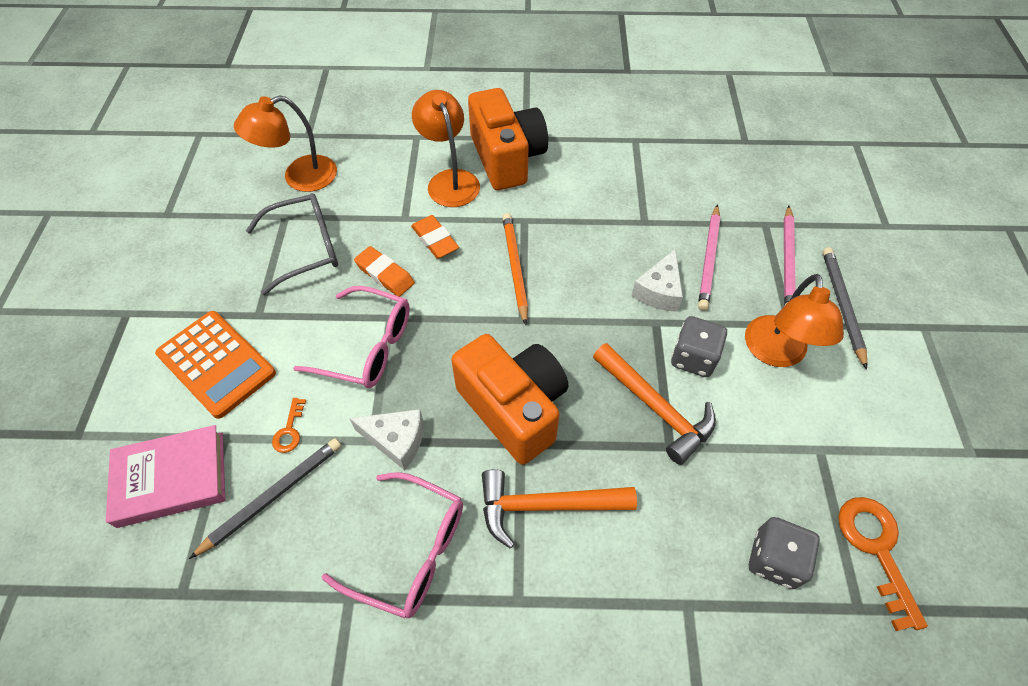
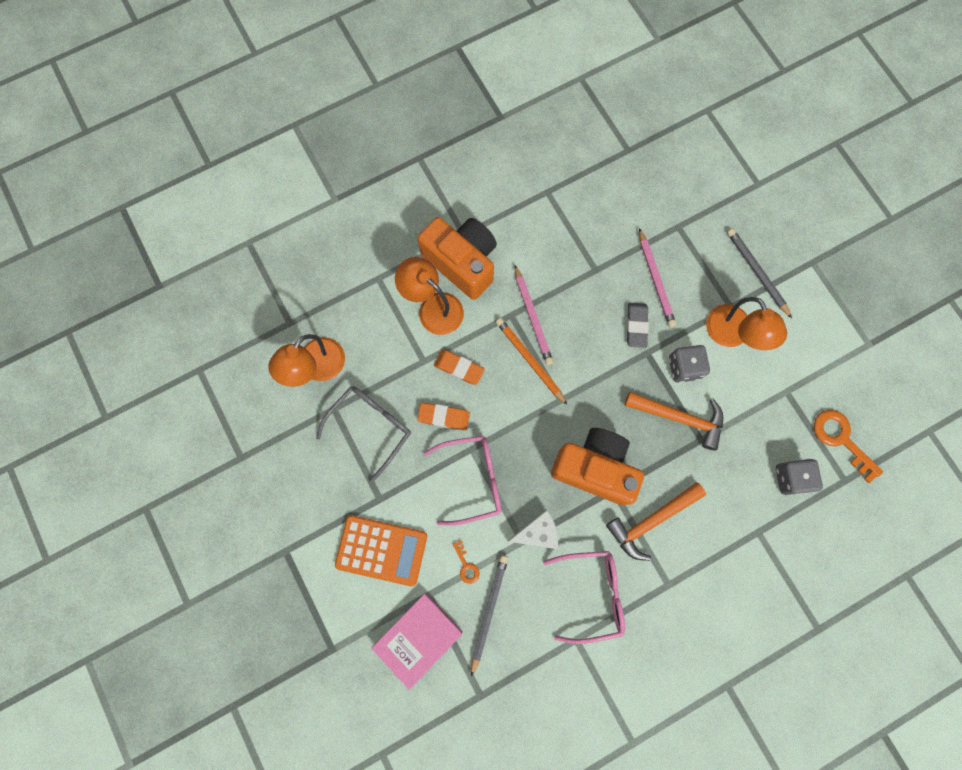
camera: 30 degrees left, 20 degrees up
white cheese [631,249,683,312] -> grey eraser [627,303,649,348]
pink pencil [784,205,796,305] -> pink pencil moved to [515,265,553,365]

